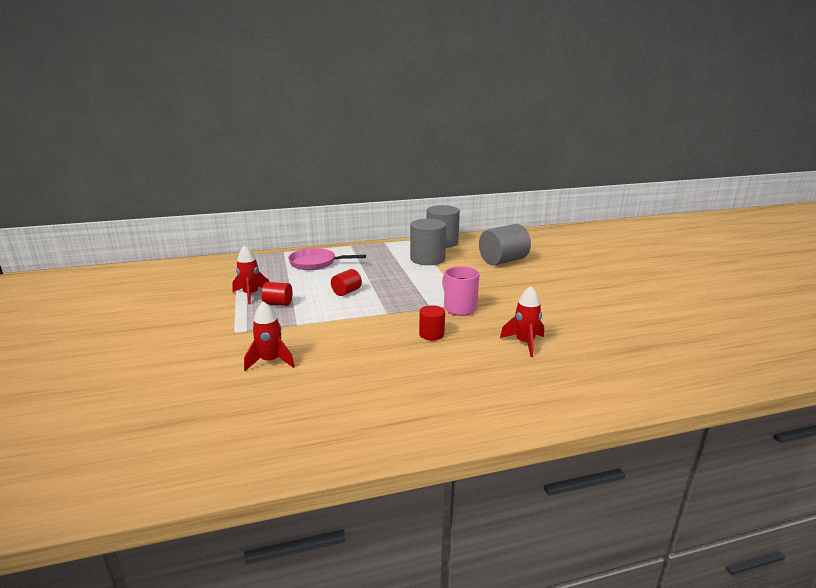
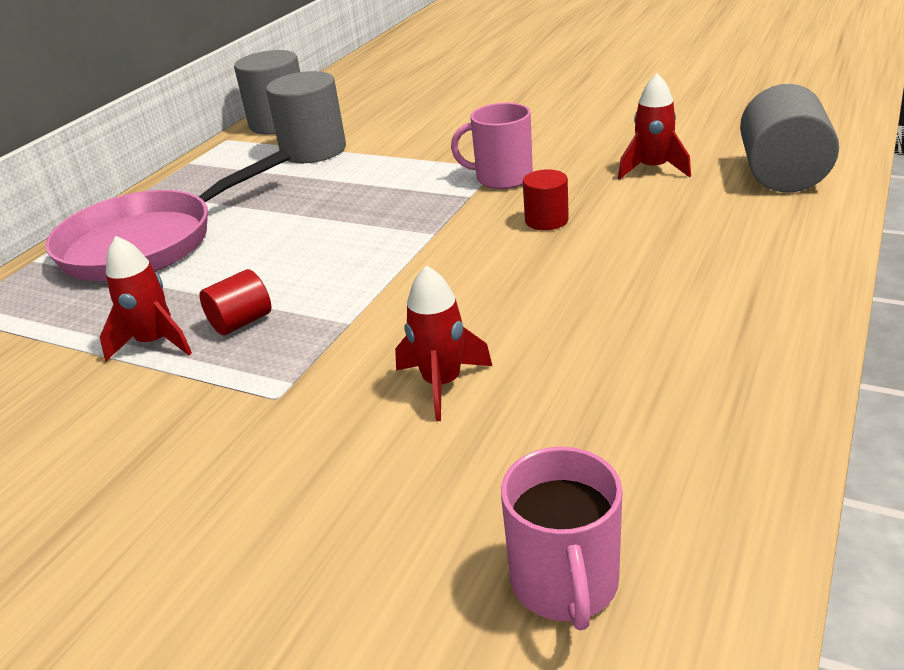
camera: 45 degrees left, 10 degrees up
pink pan [288,248,366,270] -> pink pan [45,150,290,281], size x1.54
red cylinder [331,269,362,296] -> none
grey cylinder [479,224,531,265] -> grey cylinder moved to [740,84,839,193]
none -> pink mug [501,447,623,630]

